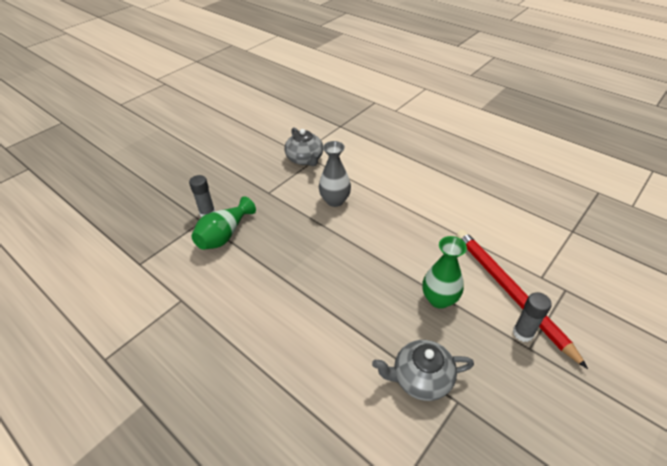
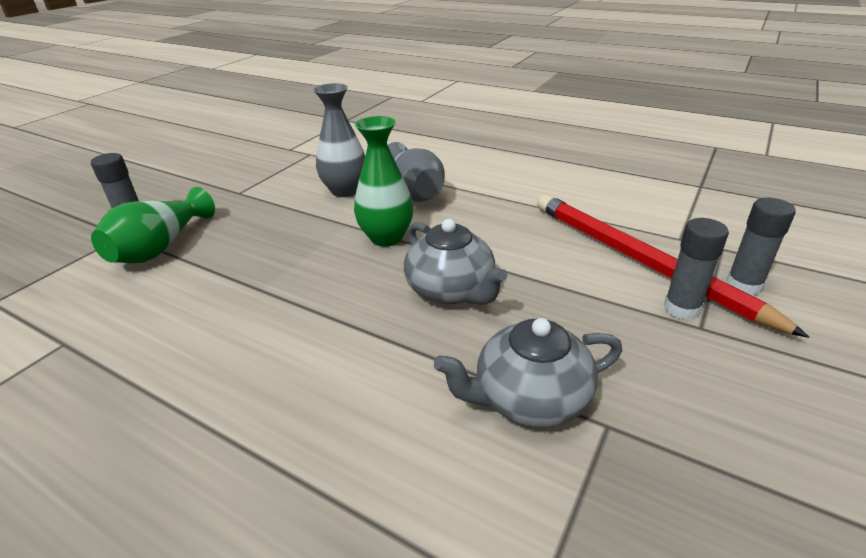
camera: 10 degrees left, 10 degrees down
grey teapot [284,127,323,166] -> grey teapot moved to [404,219,507,305]
green vase [423,236,467,309] -> green vase moved to [354,116,413,247]
none -> grey vase [388,142,445,202]
none -> grey glue stick [726,198,796,296]

